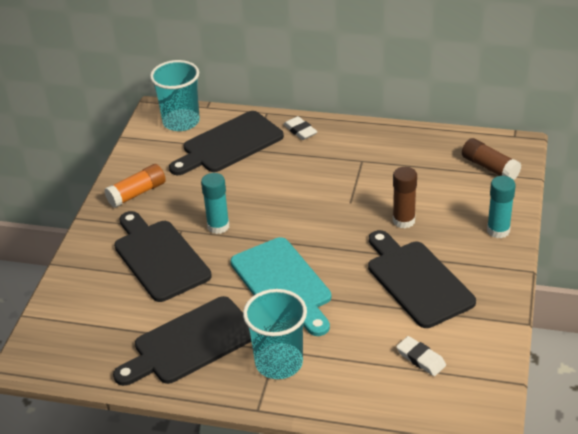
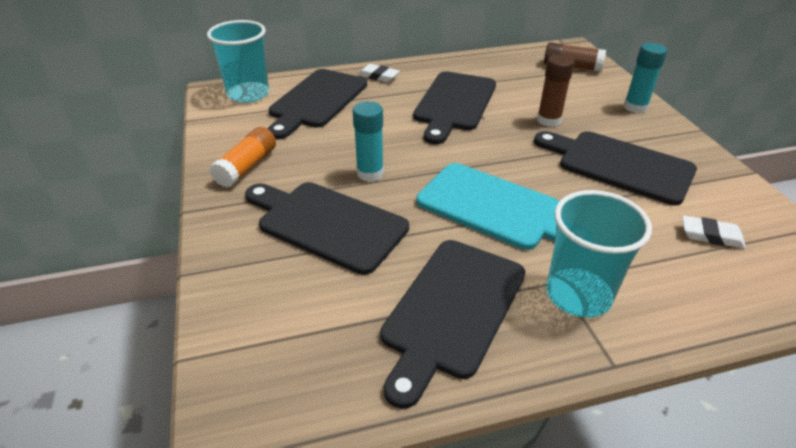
camera: 30 degrees left, 0 degrees up
none -> black cutting board [413,71,496,144]

